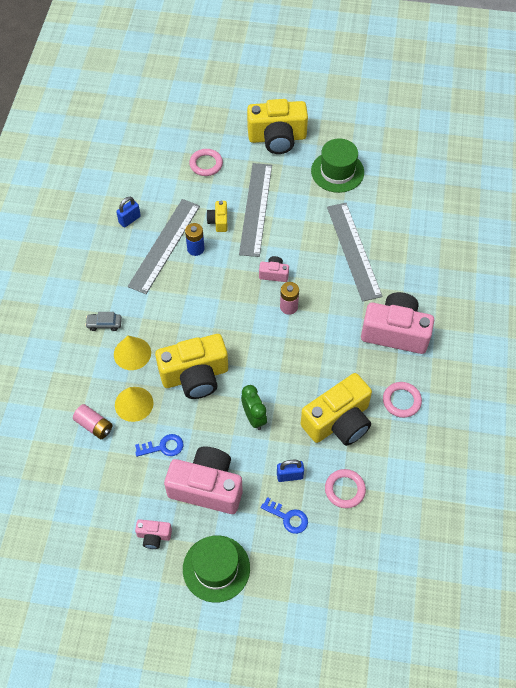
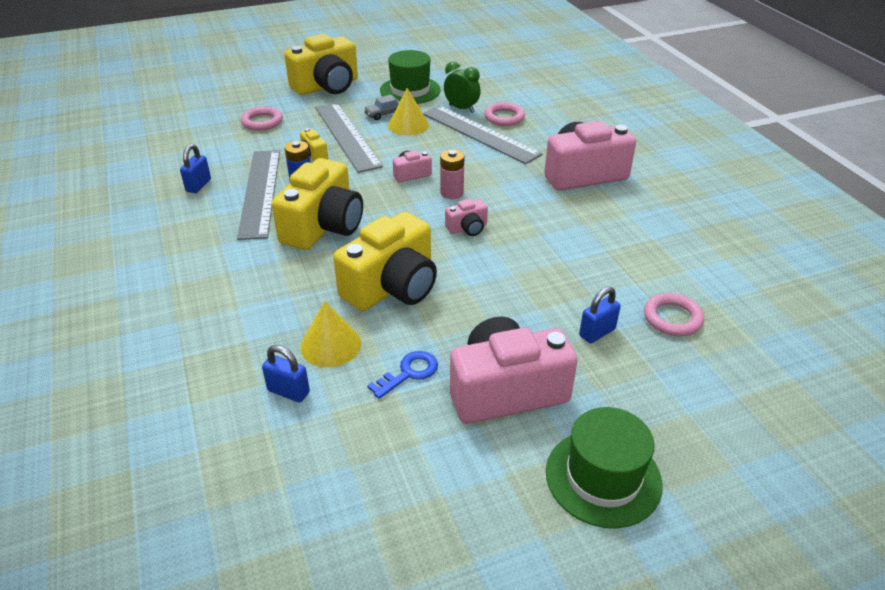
camera: 30 degrees left, 20 degrees down
pink battery [73,404,112,439] -> blue padlock [262,345,310,403]
grey car [85,312,122,331] -> grey car moved to [364,95,400,120]
yellow cone [114,336,151,370] -> yellow cone moved to [388,88,429,135]
pink camera [135,519,172,549] -> pink camera moved to [445,199,488,236]
green clock [241,385,267,430] -> green clock moved to [444,61,481,113]
blue key [260,497,308,534] -> none
yellow camera [301,373,372,446] -> yellow camera moved to [271,158,363,250]
pink ring [383,382,422,418] -> pink ring moved to [484,102,525,126]

